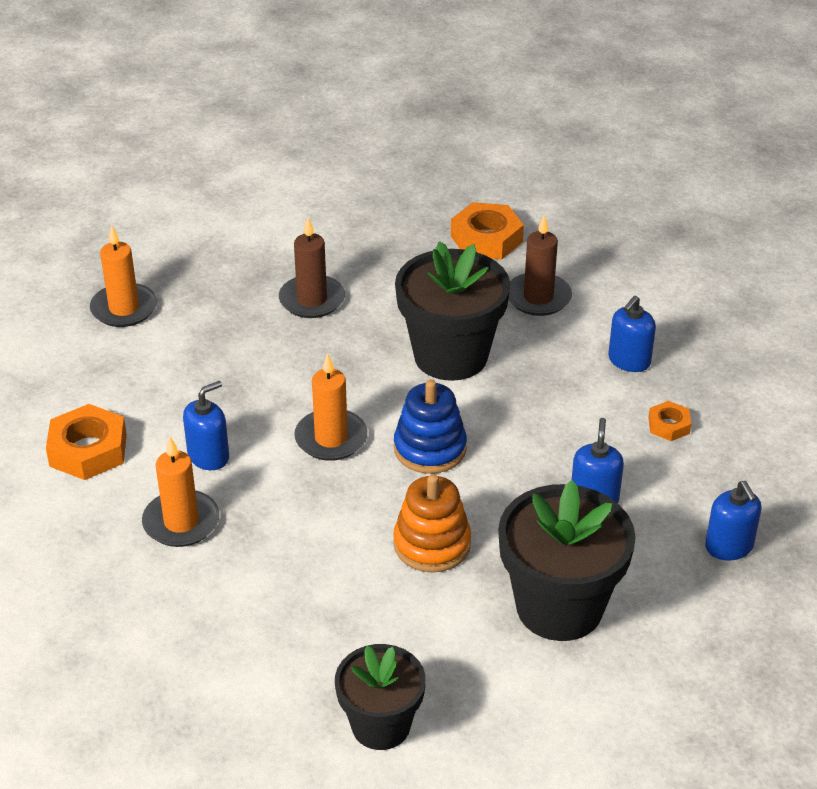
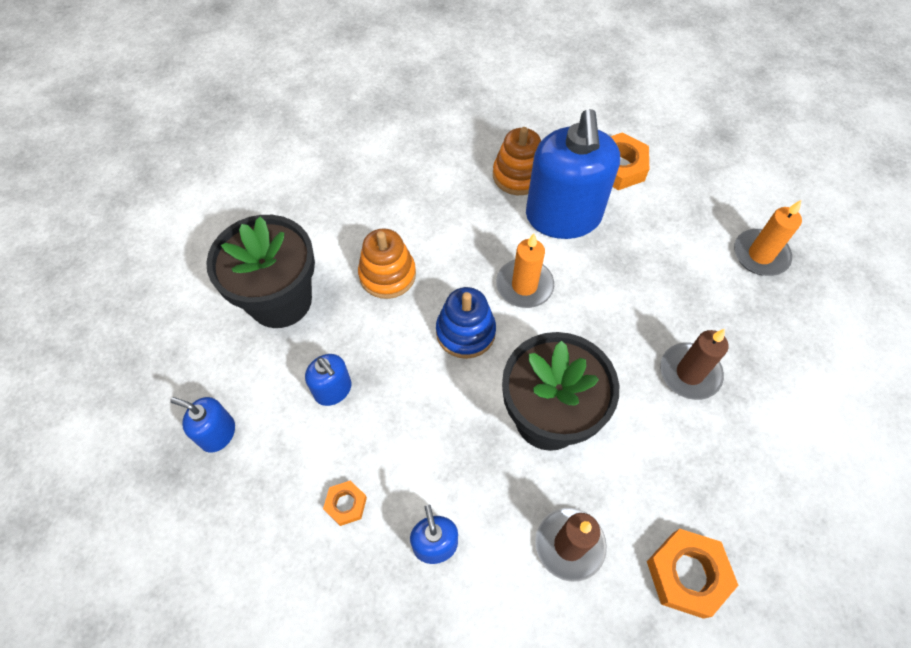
camera: 130 degrees right, 20 degrees up
orange candle [142,437,220,547] -> orange stacking toy [493,127,541,195]
blue soap dispenser [183,381,229,470] -> blue soap dispenser [526,109,620,239], size x2.18
black flower pot [335,644,426,750] -> none

